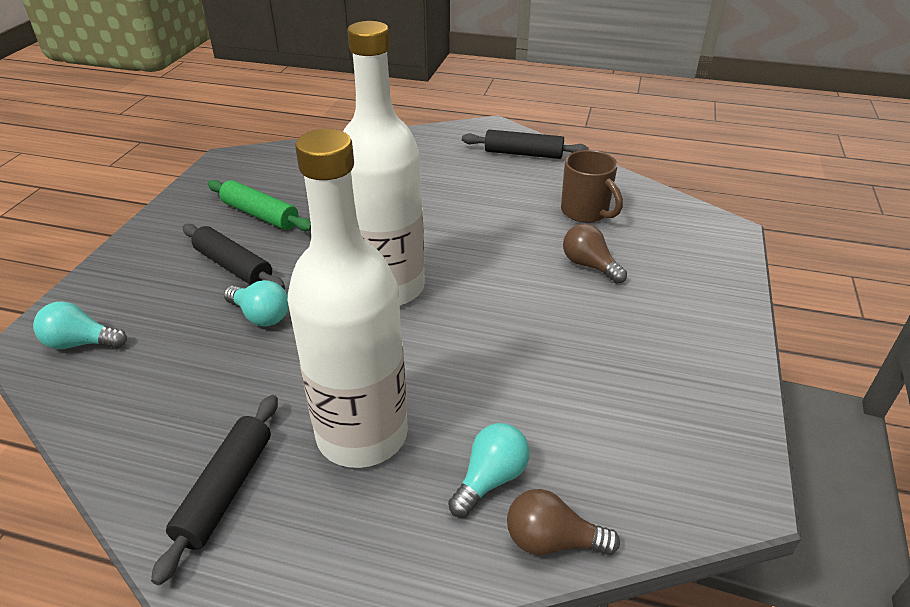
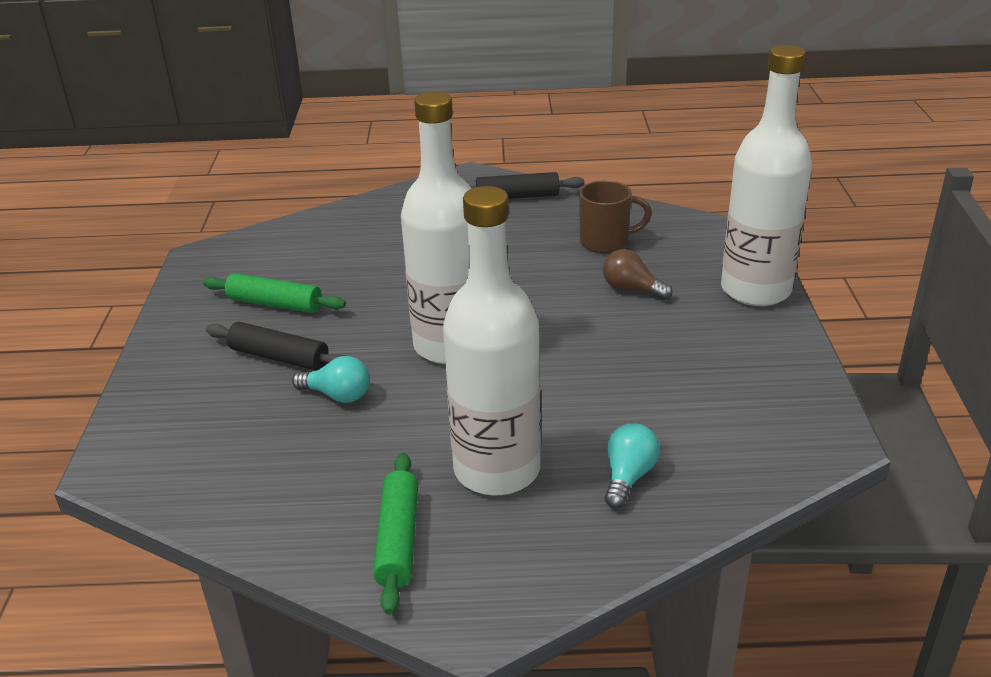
camera: 15 degrees left, 5 degrees down
turquoise light bulb [33,301,127,349] -> none
black rolling pin [151,395,278,585] -> green rolling pin [373,453,418,615]
brown light bulb [507,489,620,555] -> none
brown mug [561,150,623,223] -> brown mug turned 45 degrees counterclockwise [579,181,652,253]
none -> white bottle [721,45,812,306]

